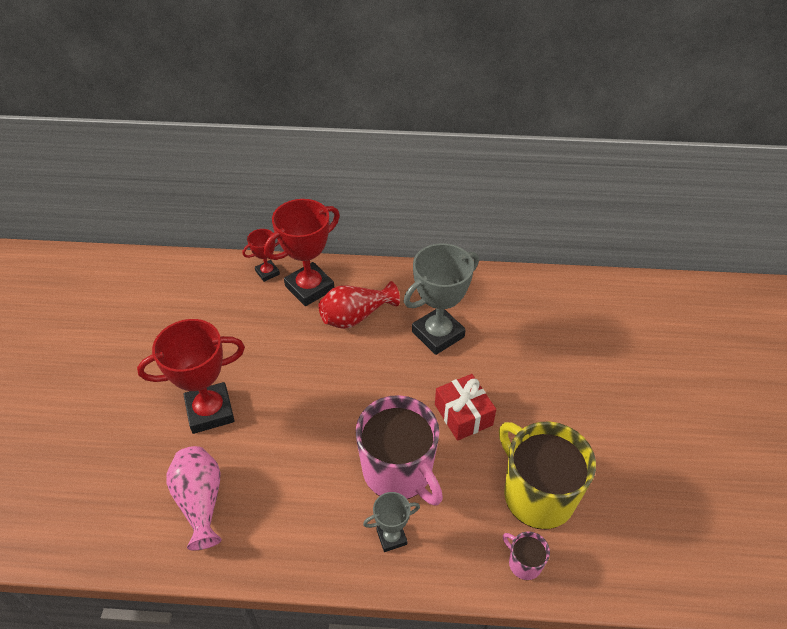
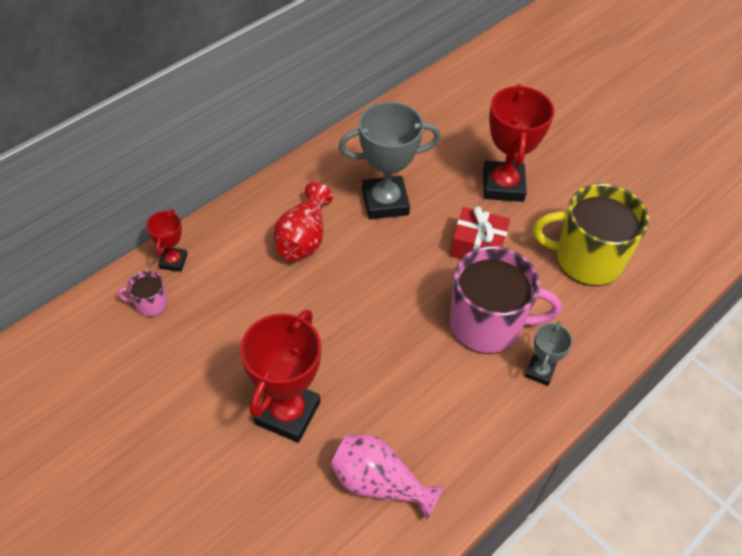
camera: 50 degrees left, 5 degrees up
red trophy [264,199,340,306] -> red trophy moved to [483,84,555,202]
grey trophy [404,243,479,355] -> grey trophy turned 75 degrees clockwise [339,101,440,219]
pink mug [503,532,550,580] -> pink mug moved to [118,271,167,317]

